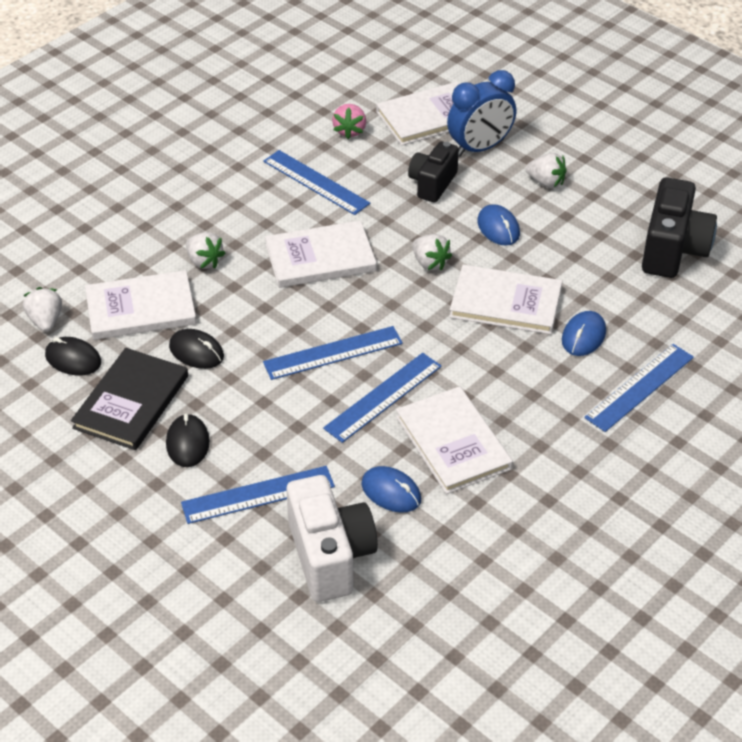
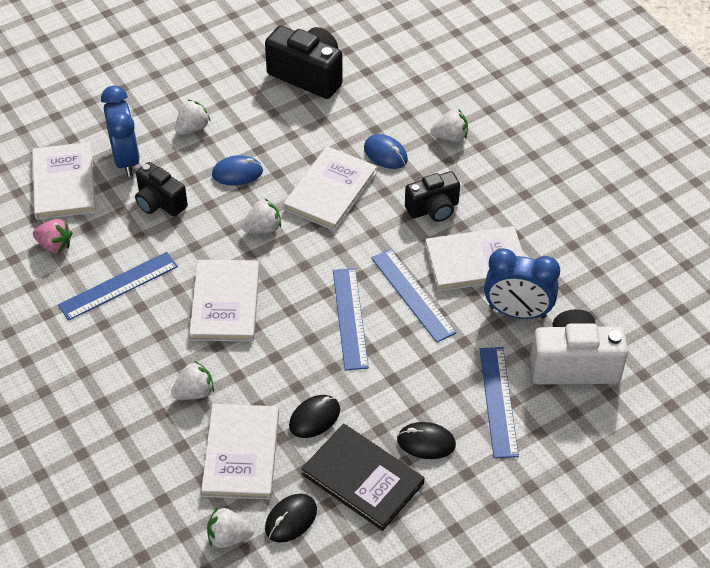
camera: 75 degrees left, 5 degrees up
blue mouse [362,466,421,513] -> blue clock [484,248,560,319]
blue ruler [584,344,694,432] -> white strawberry [430,109,468,142]
none -> black camera [405,171,460,222]

